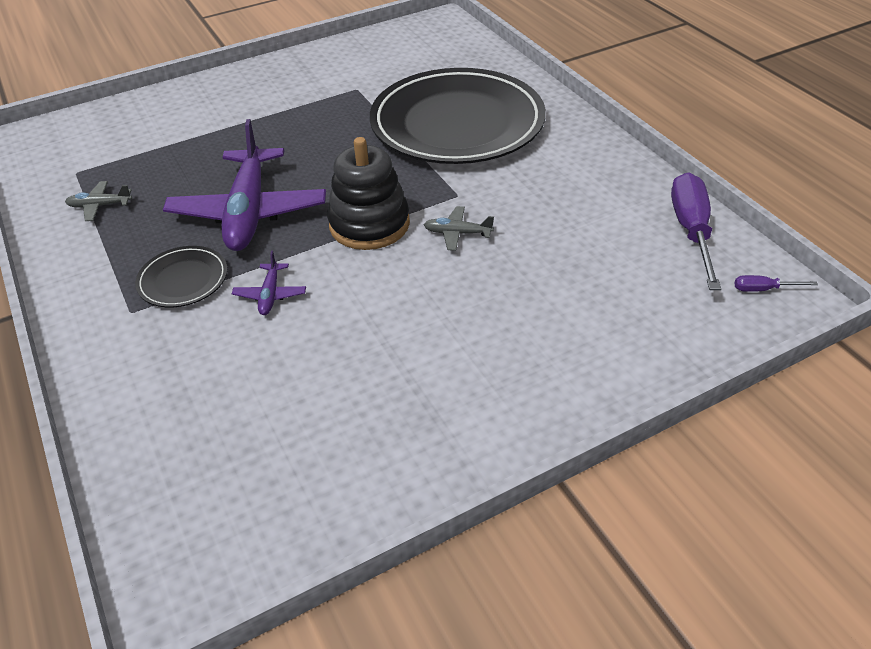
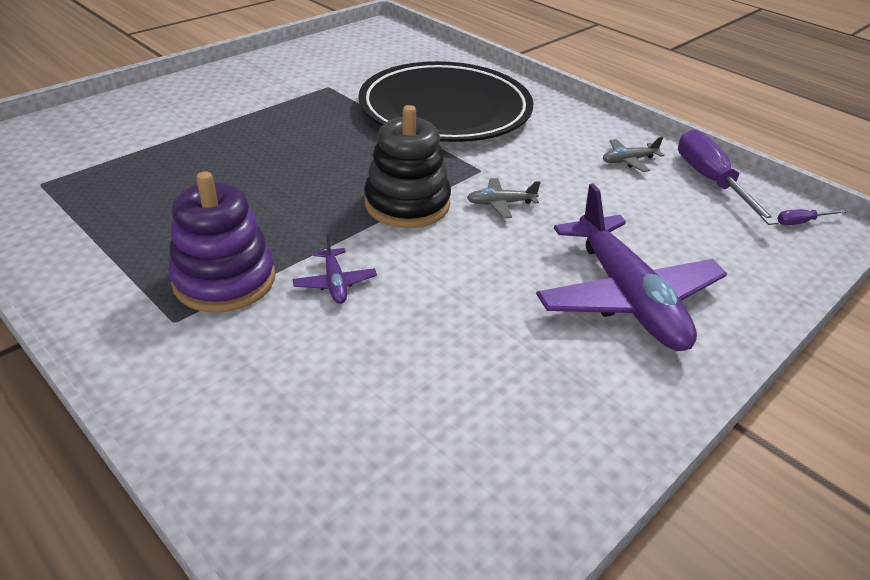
camera: 20 degrees left, 5 degrees down
grey plane [65,181,132,221] -> grey plane moved to [603,137,664,172]
black plate [135,246,227,307] -> purple stacking toy [168,171,275,313]
purple plane [163,119,326,251] -> purple plane moved to [536,183,727,351]

